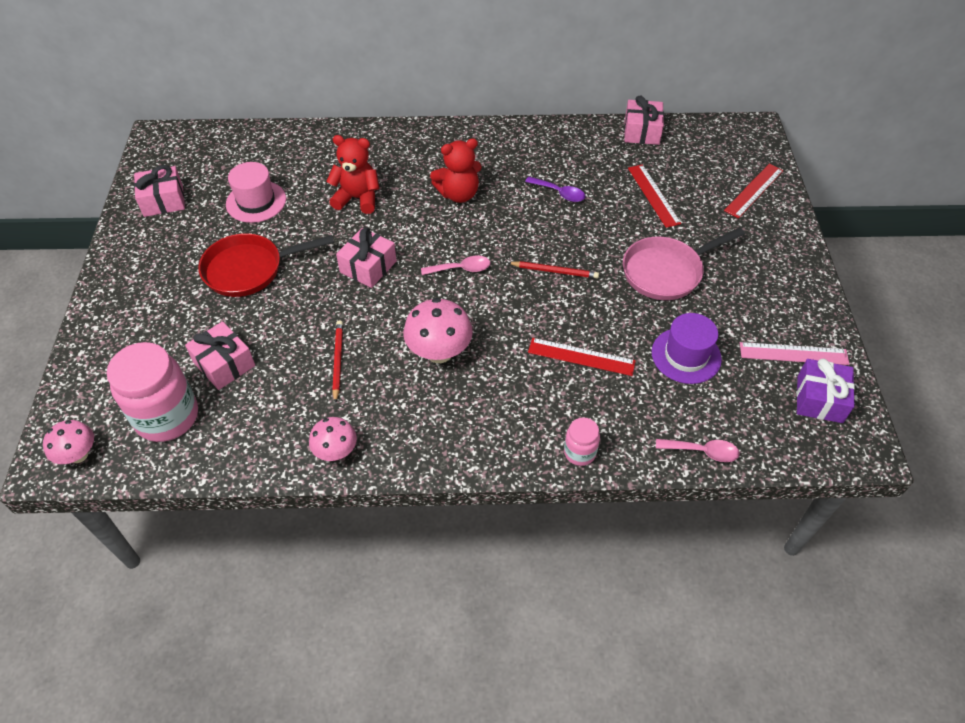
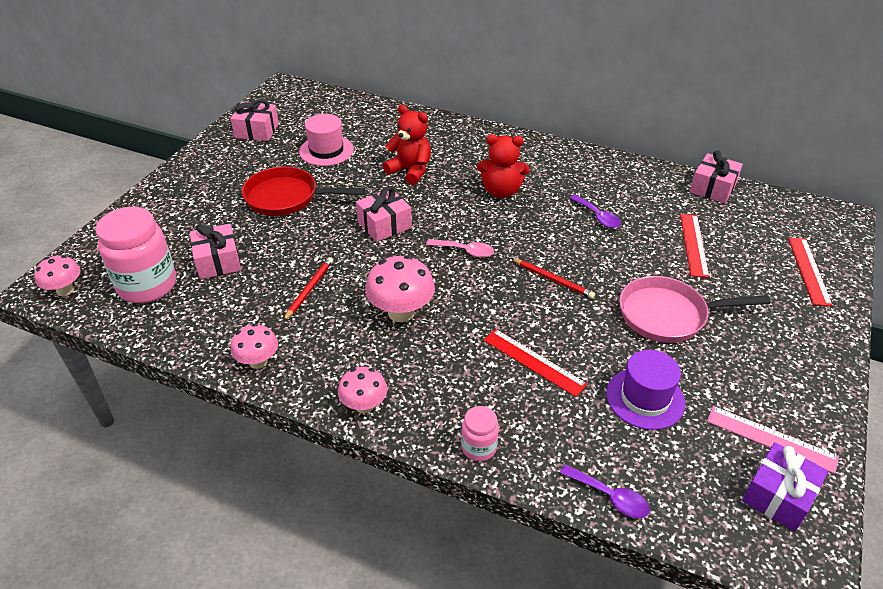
camera: 25 degrees right, 10 degrees down
pink spoon [656,439,740,462] -> purple spoon [560,464,650,518]
red ruler [724,164,783,218] -> red ruler turned 60 degrees counterclockwise [788,238,833,306]
none -> pink mushroom [338,367,387,413]

